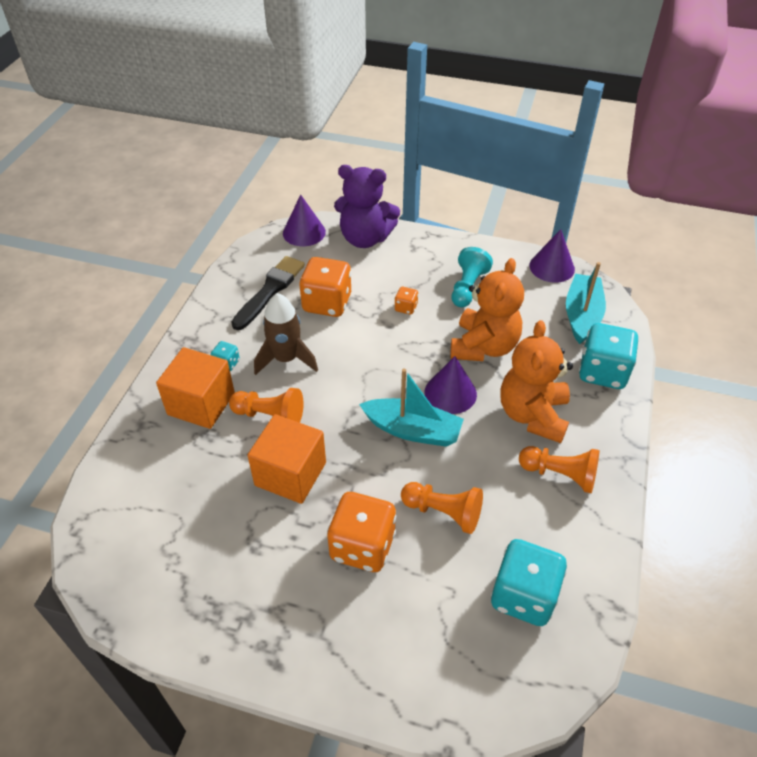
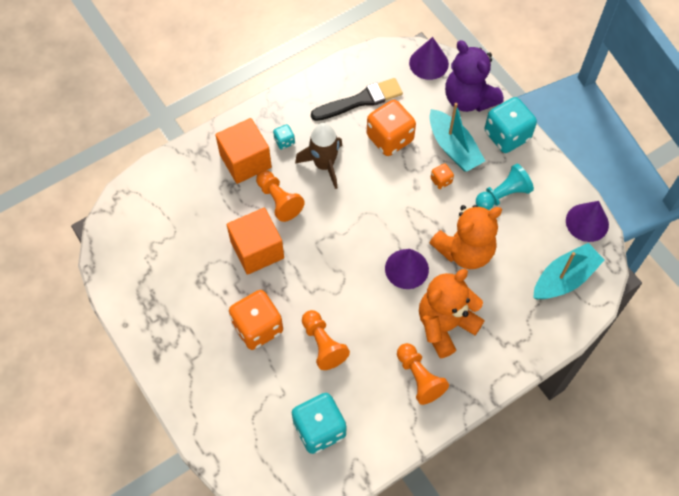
camera: 40 degrees right, 15 degrees up
turquoise boat [359,368,464,447] -> turquoise boat moved to [429,103,485,172]
turquoise dice [579,323,638,389] -> turquoise dice moved to [484,97,537,153]

